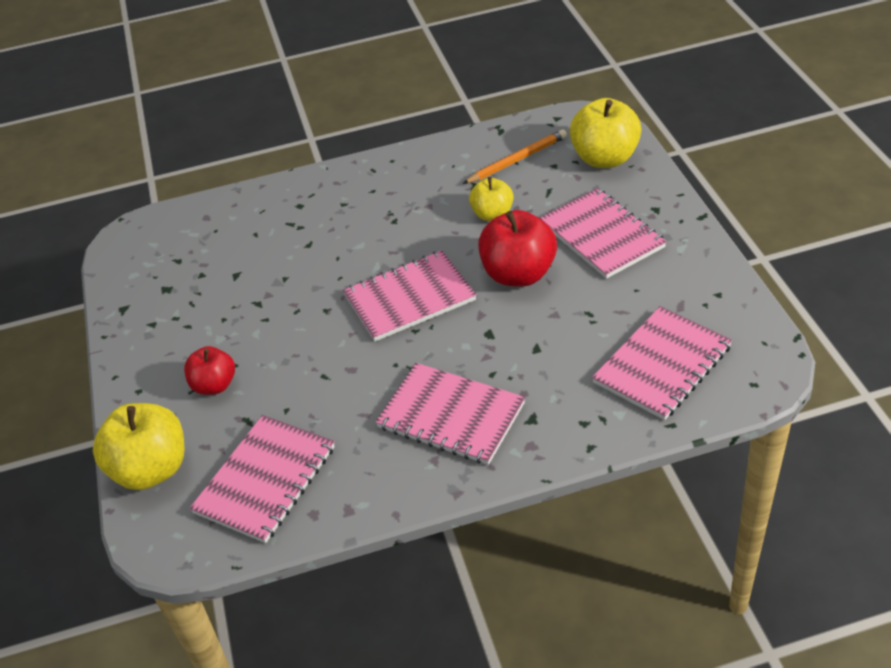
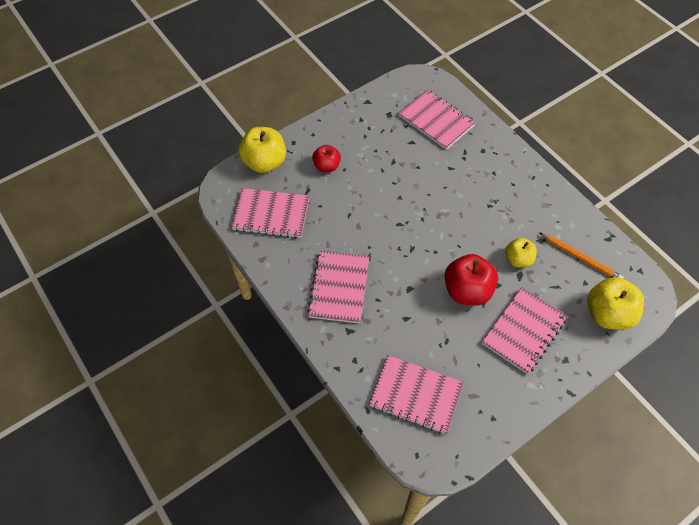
camera: 65 degrees right, 15 degrees up
pink notebook [343,250,476,342] -> pink notebook moved to [398,89,476,150]

